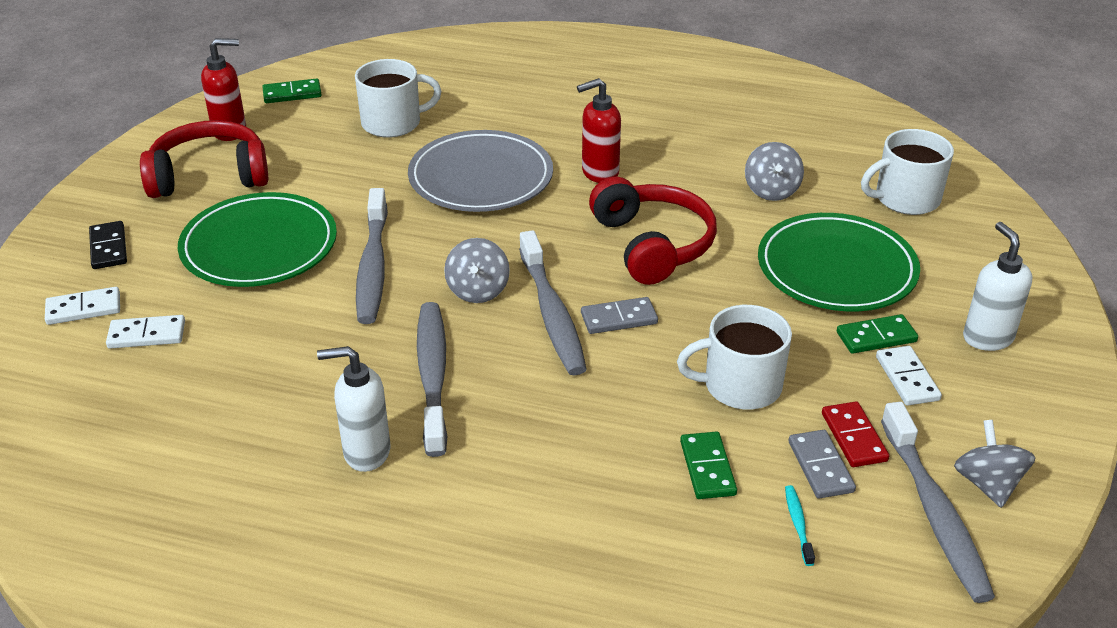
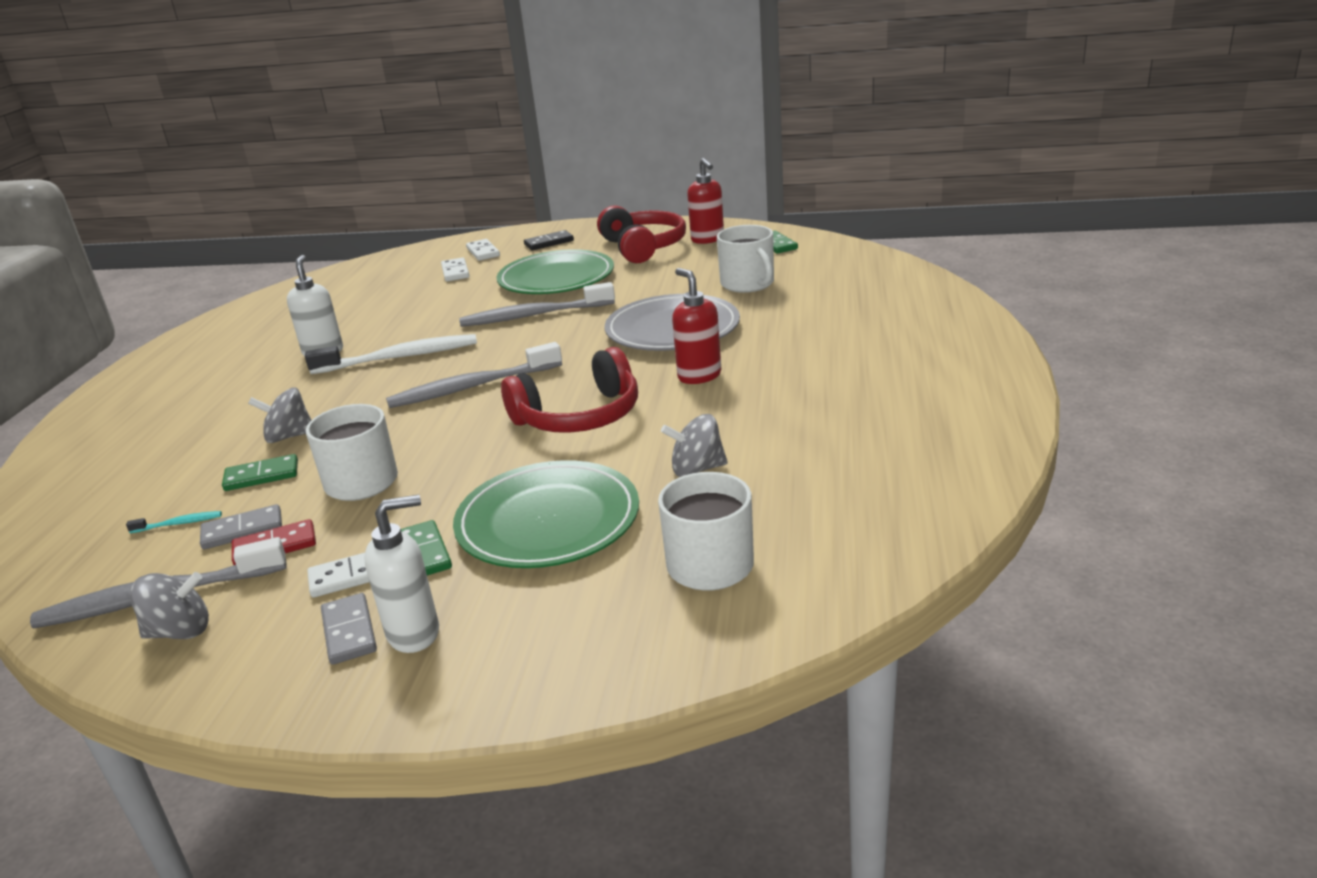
camera: 85 degrees right, 10 degrees down
grey toothbrush [417,302,448,457] -> white toothbrush [305,334,477,374]
grey spinning top [444,238,510,303] -> grey spinning top moved to [248,388,311,443]
grey domino [581,297,658,334] -> grey domino moved to [321,593,377,665]

